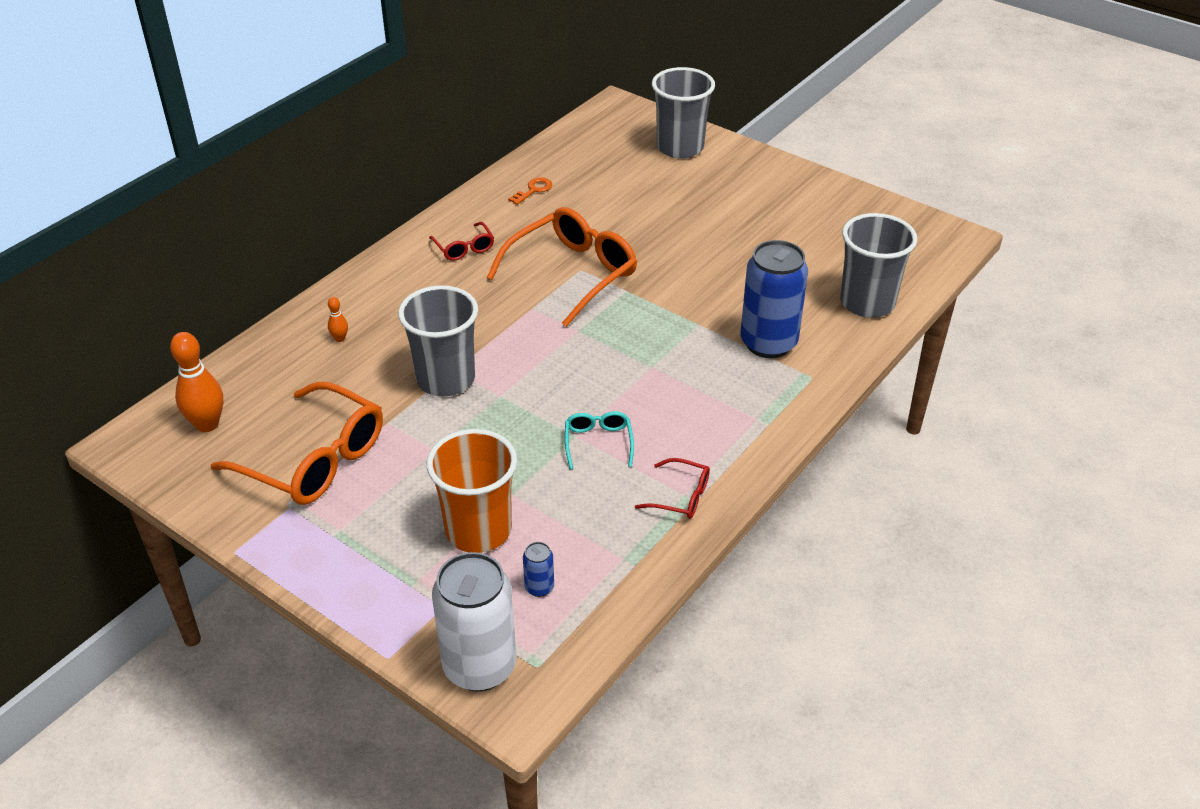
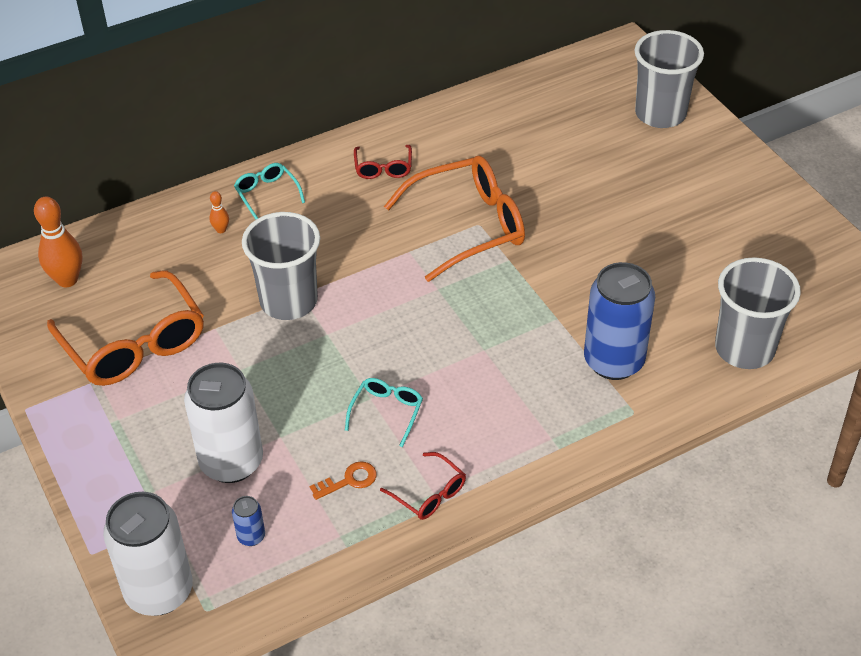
camera: 25 degrees right, 5 degrees up
orange cup [427,429,517,553] -> white can [184,363,263,483]
orange key [508,177,552,205] -> orange key moved to [310,461,377,500]
none -> turquoise glasses [234,163,305,220]

